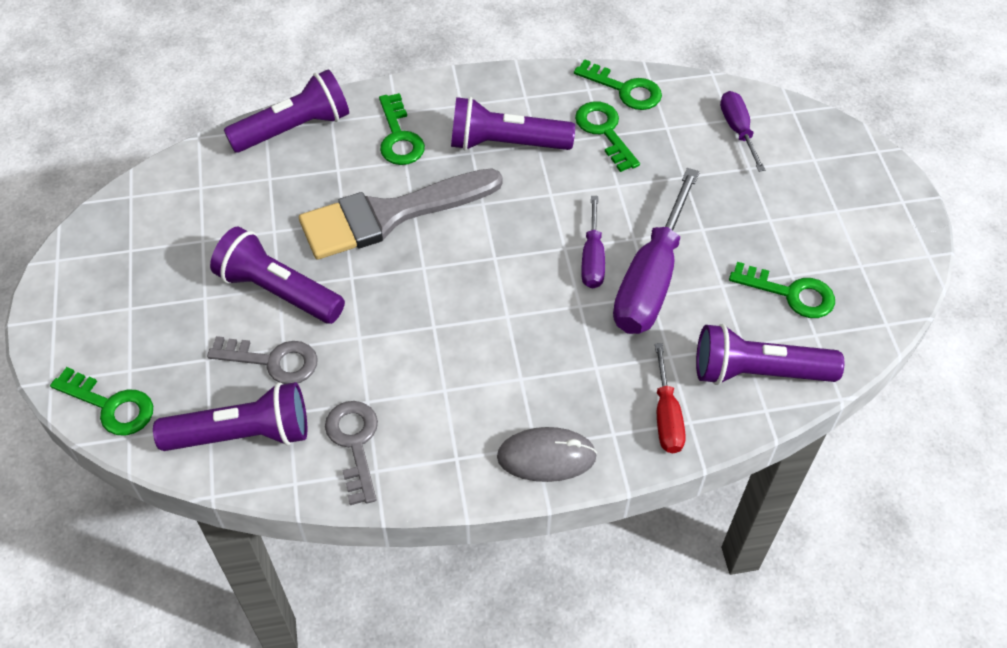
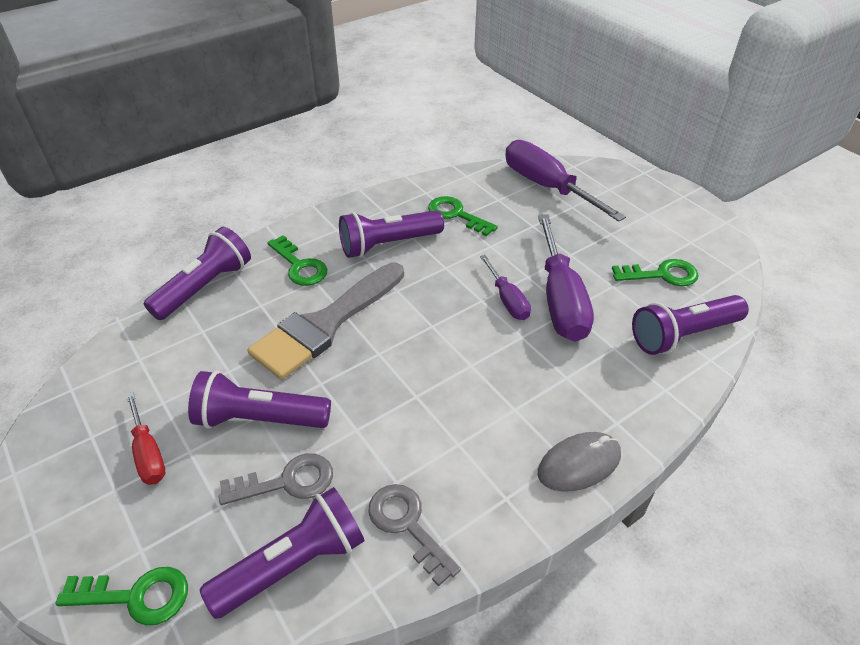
camera: 25 degrees left, 10 degrees down
green key [574,59,662,110] -> none
red screwdriver [655,343,686,453] -> red screwdriver moved to [126,392,165,485]
purple screwdriver [720,91,765,172] -> purple screwdriver [505,140,626,222], size x1.87

